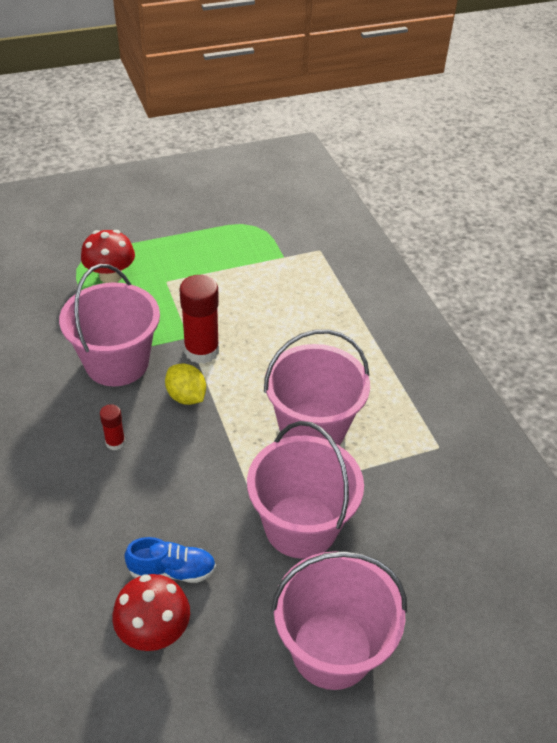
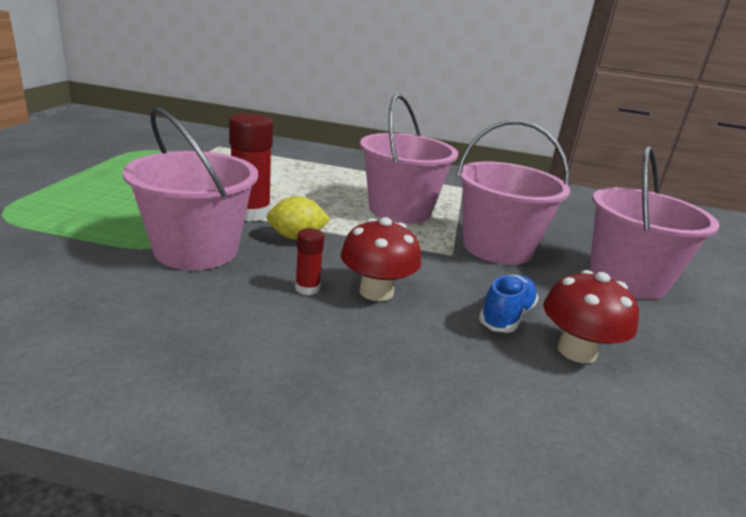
camera: 60 degrees left, 20 degrees down
red mushroom [81,230,135,283] -> red mushroom moved to [341,217,421,301]

